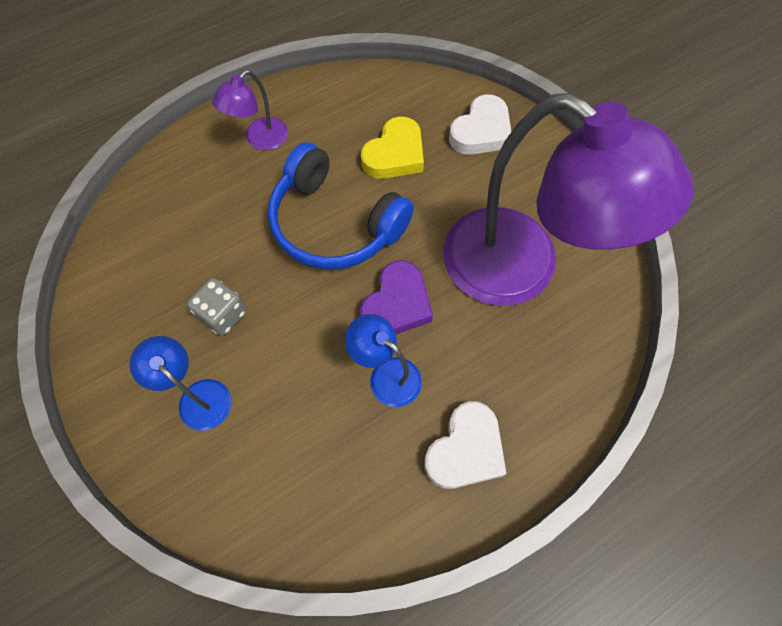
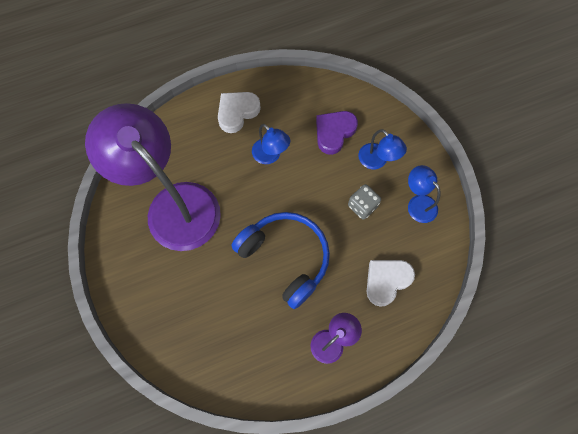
camera: 170 degrees left, 5 degrees up
purple heart [360,260,433,334] -> purple heart moved to [316,111,358,155]
yellow heart [361,116,424,179] -> none
white heart [449,94,511,155] -> white heart moved to [367,260,415,307]
none -> blue lamp [408,165,441,223]

